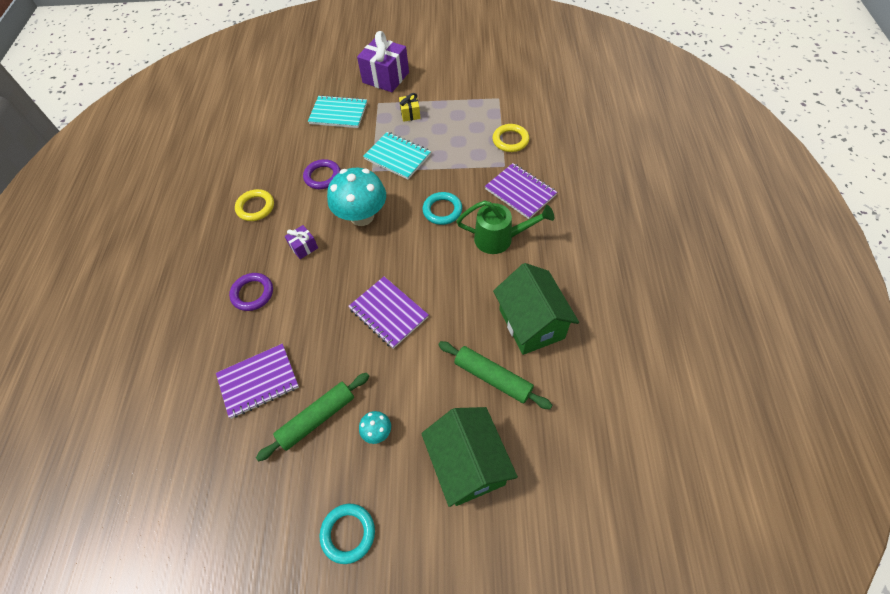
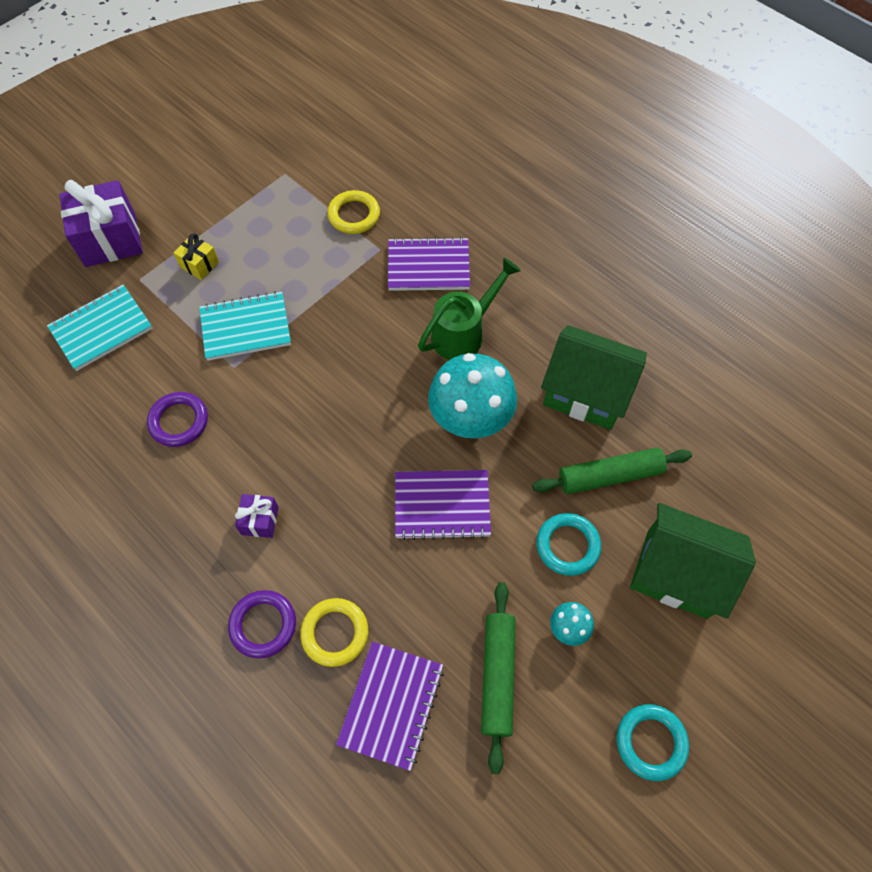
camera: 50 degrees left, 5 degrees up
yellow ring [235,189,274,221] -> yellow ring moved to [300,598,368,667]
turquoise mushroom [327,168,386,226] -> turquoise mushroom moved to [428,353,517,438]
turquoise ring [423,192,462,225] -> turquoise ring moved to [537,513,601,576]

